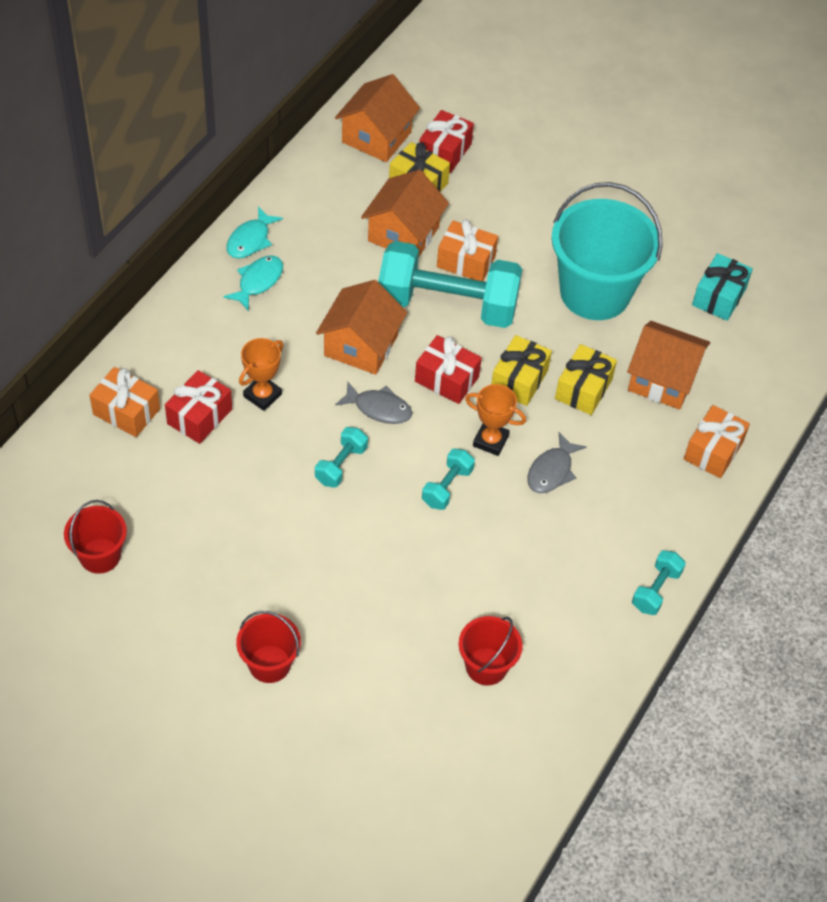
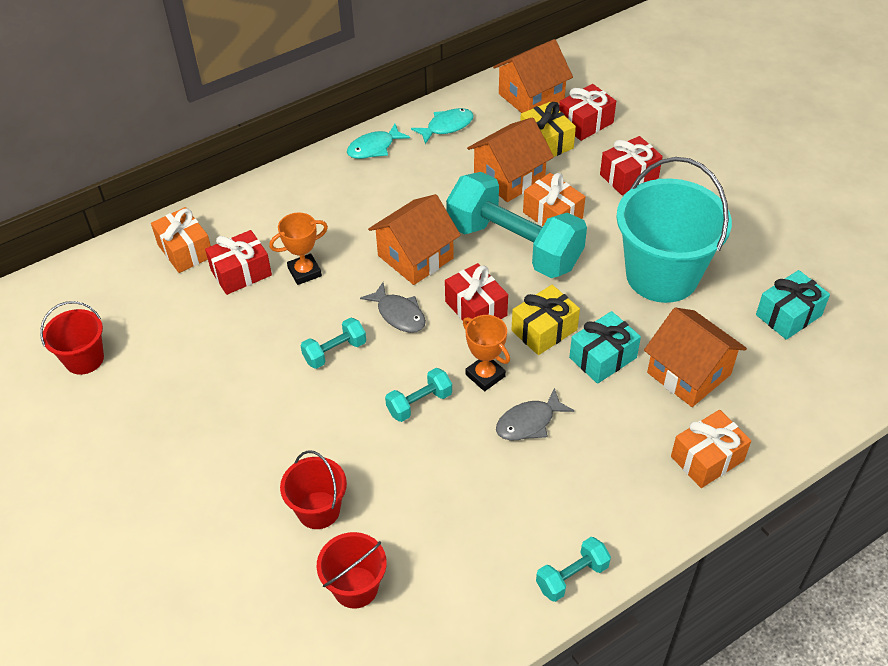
camera: 30 degrees right, 5 degrees down
turquoise fish [223,256,283,310] -> turquoise fish moved to [411,108,474,144]
red bucket [236,611,301,683] -> red bucket moved to [280,450,347,529]
yellow gift [555,344,617,415] -> turquoise gift [569,311,641,384]
none -> red gift [600,136,663,195]

